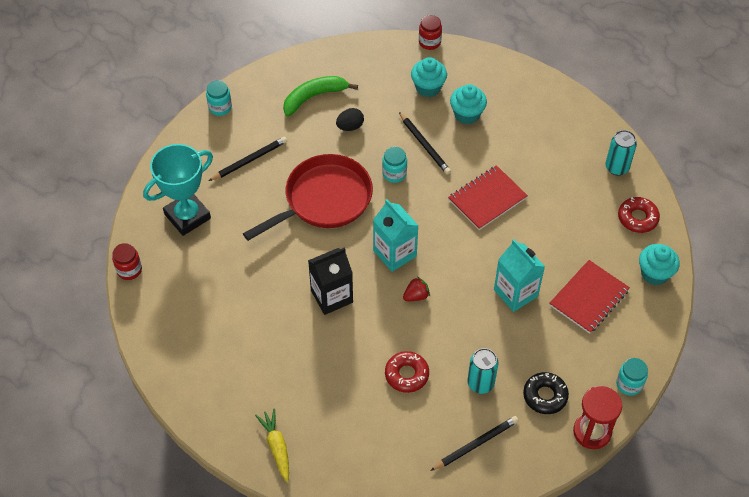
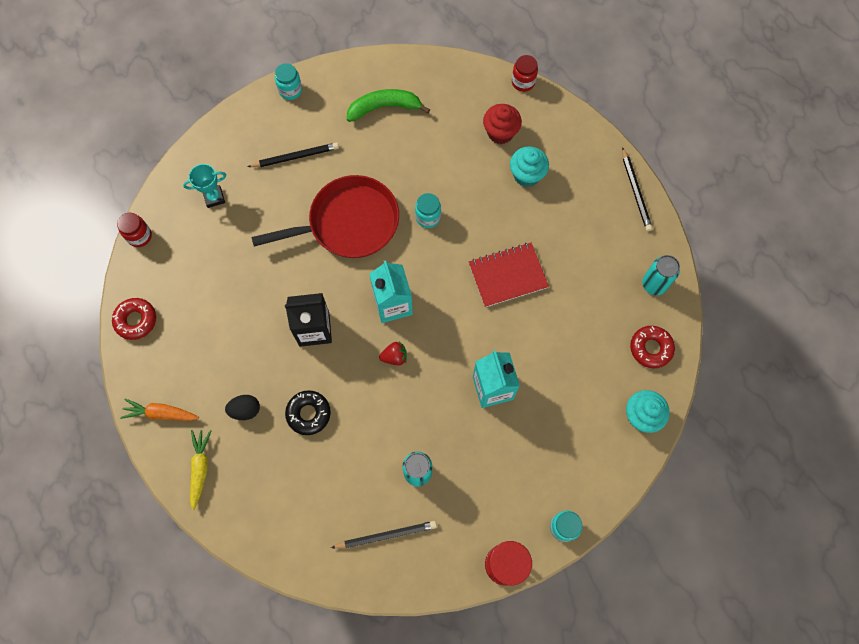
camera: 20 degrees right, 15 degrees up
turquoise trophy [143,144,213,236] -> turquoise trophy [183,164,226,208], size x0.53
black egg [336,108,364,131] -> black egg moved to [225,395,260,420]
red donut [385,351,429,393] -> red donut moved to [112,298,156,340]
black pencil [399,112,451,175] -> black pencil moved to [622,147,653,231]
turquoise cupcake [411,57,447,97] -> red cupcake [483,104,522,144]
black donut [523,372,569,414] -> black donut moved to [285,390,331,435]
red notebook [549,260,630,334] -> none
none -> orange carrot [120,399,199,421]

